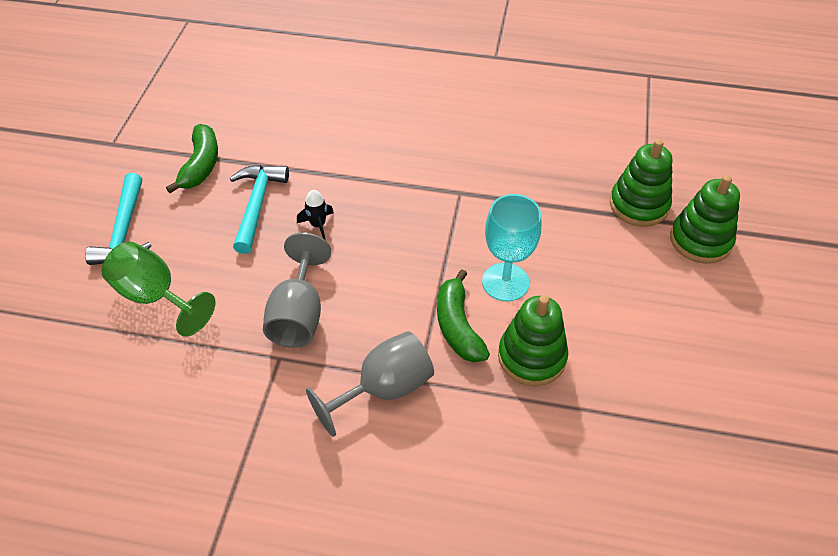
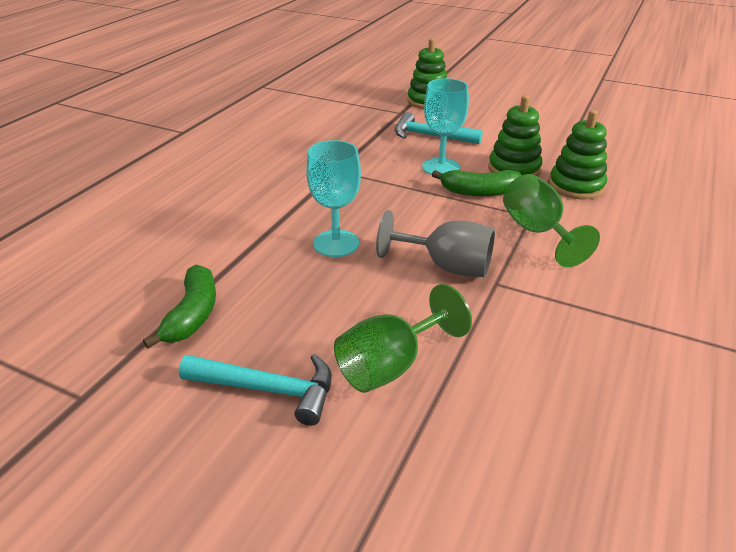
camera: 75 degrees left, 15 degrees down
green banana [166,124,218,193] -> green banana turned 75 degrees clockwise [143,265,216,349]
turquoise hammer [230,165,289,254] -> turquoise hammer moved to [395,112,483,144]
black rocket [297,190,334,241] -> turquoise goblet [306,140,361,257]
grey goblet [306,331,434,437] -> green goblet [503,174,600,267]
green stacking toy [610,139,673,227] -> green stacking toy moved to [549,110,607,199]

